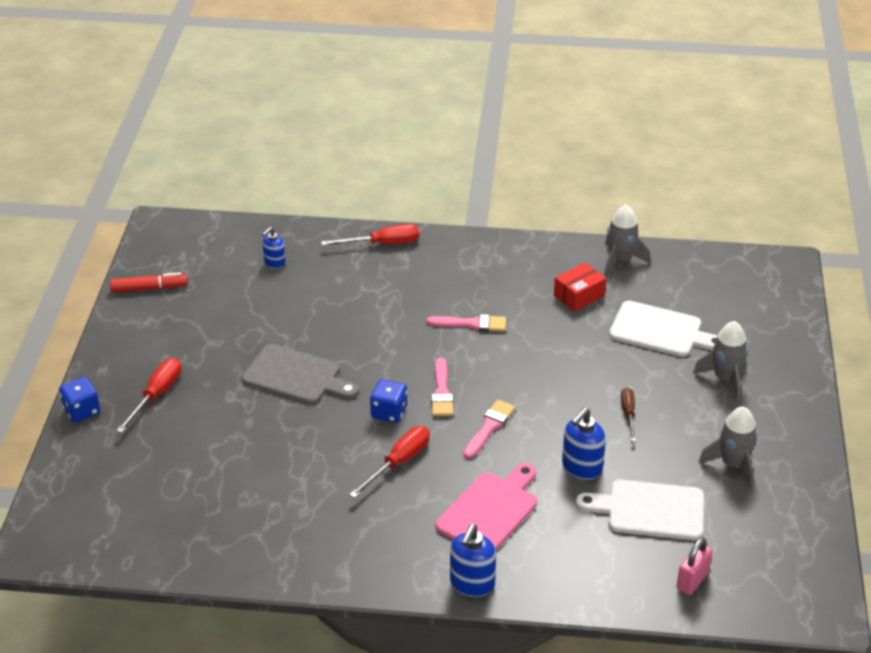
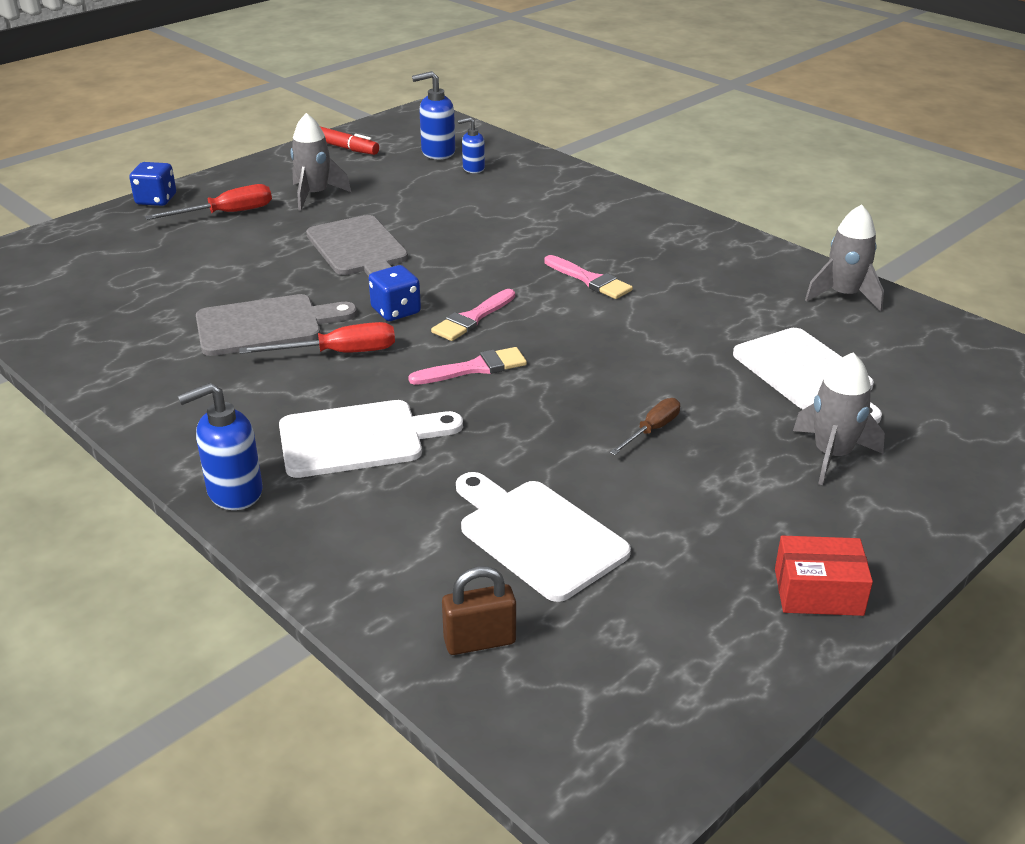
camera: 40 degrees right, 5 degrees down
red screwdriver [321,224,419,246] -> none
pink cutting board [436,463,537,550] -> white cutting board [279,400,463,478]
red box [554,263,606,312] -> red box moved to [775,536,873,616]
blue soap dispenser [562,408,606,479] -> blue soap dispenser moved to [412,71,455,159]
pink padlock [676,537,713,595] -> brown padlock [442,566,516,655]
grey rocket [699,406,758,488] -> grey rocket moved to [290,113,351,211]
none -> grey cutting board [196,294,357,356]

